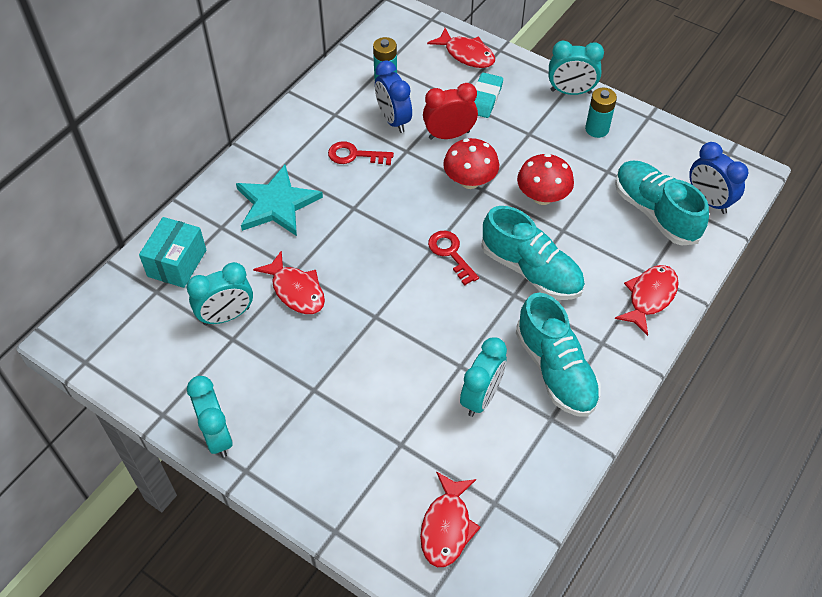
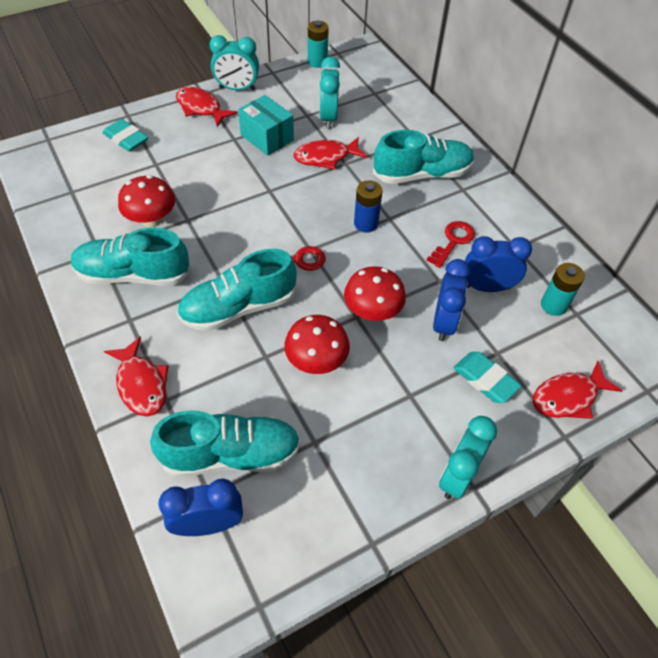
camera: 115 degrees right, 0 degrees up
turquoise box [139,217,206,288] -> turquoise box moved to [238,95,294,156]
turquoise star [236,165,323,236] -> turquoise shoe [373,130,474,184]
red fish [420,471,481,567] -> red fish moved to [176,87,238,127]
red clock [423,83,478,140] -> blue clock [433,259,470,341]
turquoise clock [460,337,507,417] -> red mushroom [118,175,175,227]
turquoise battery [585,88,617,138] -> turquoise battery moved to [308,21,329,68]
none -> turquoise eraser [102,119,148,152]
none -> blue battery [354,180,383,233]

